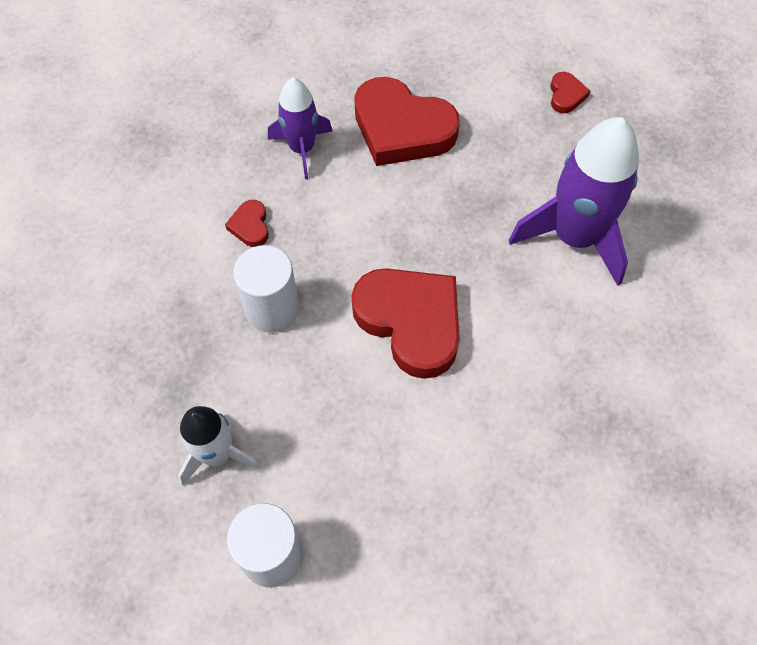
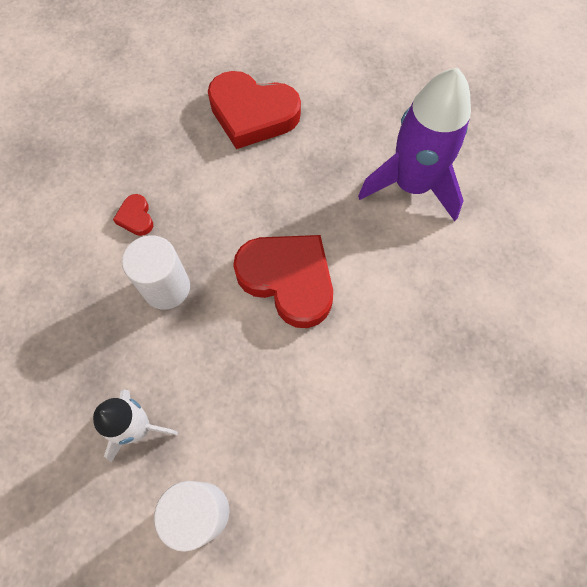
camera: 10 degrees left, 5 degrees up
purple rocket [268,78,332,179] -> none
red heart [550,72,590,113] -> none

